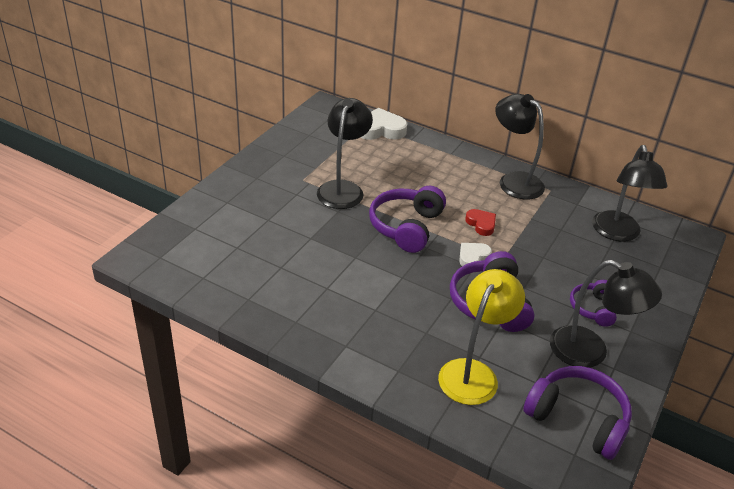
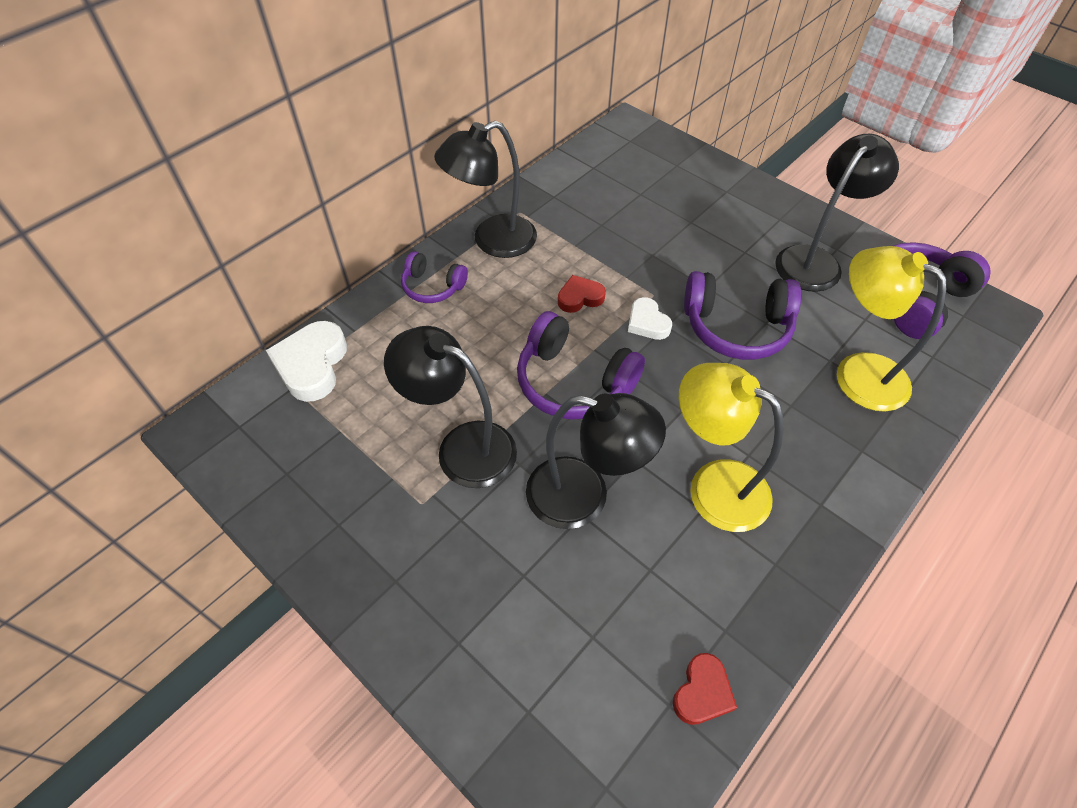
camera: 75 degrees left, 15 degrees up
purple headphones [570,280,617,327] -> purple headphones moved to [401,251,468,303]
black lamp [592,145,667,242] -> black lamp moved to [526,393,666,529]
none -> red heart [673,653,737,725]
none -> yellow lamp [679,363,784,532]

